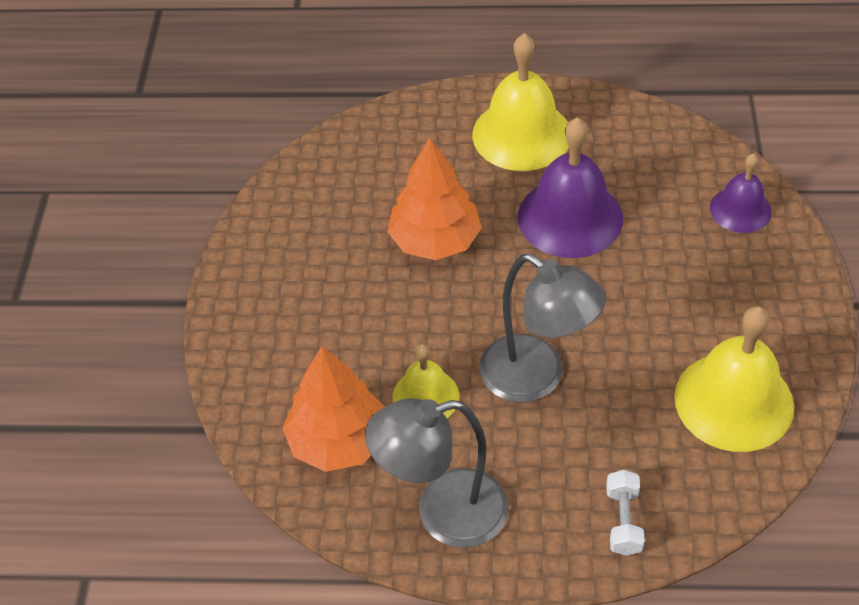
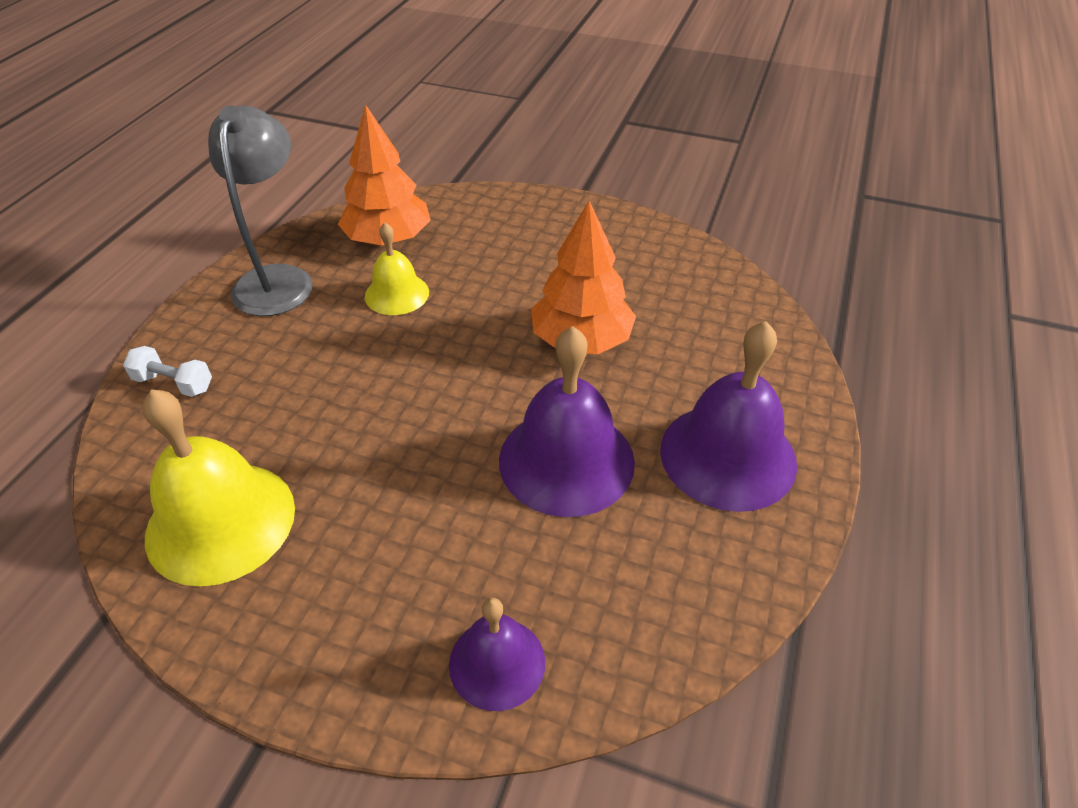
camera: 105 degrees right, 5 degrees down
yellow bell [472,33,569,171] -> purple bell [660,321,797,512]
grey lamp [479,254,606,403] -> none

